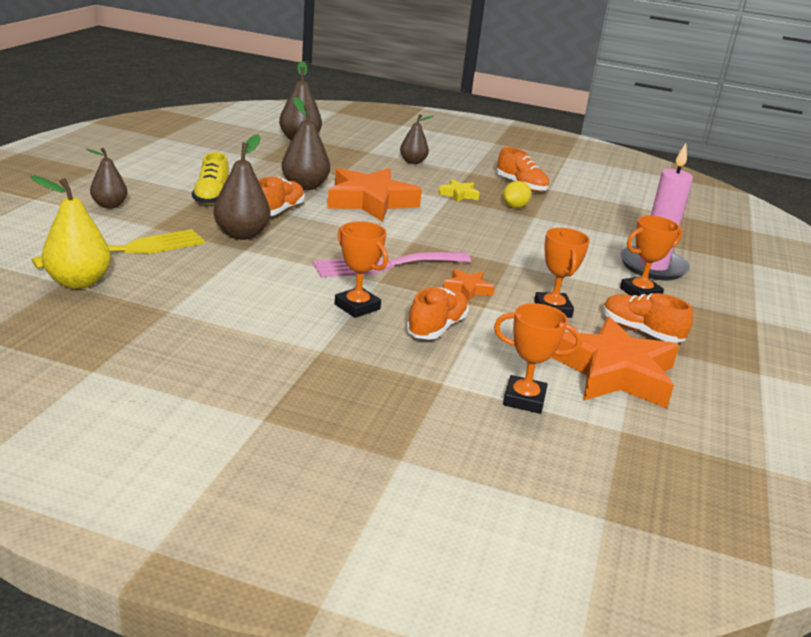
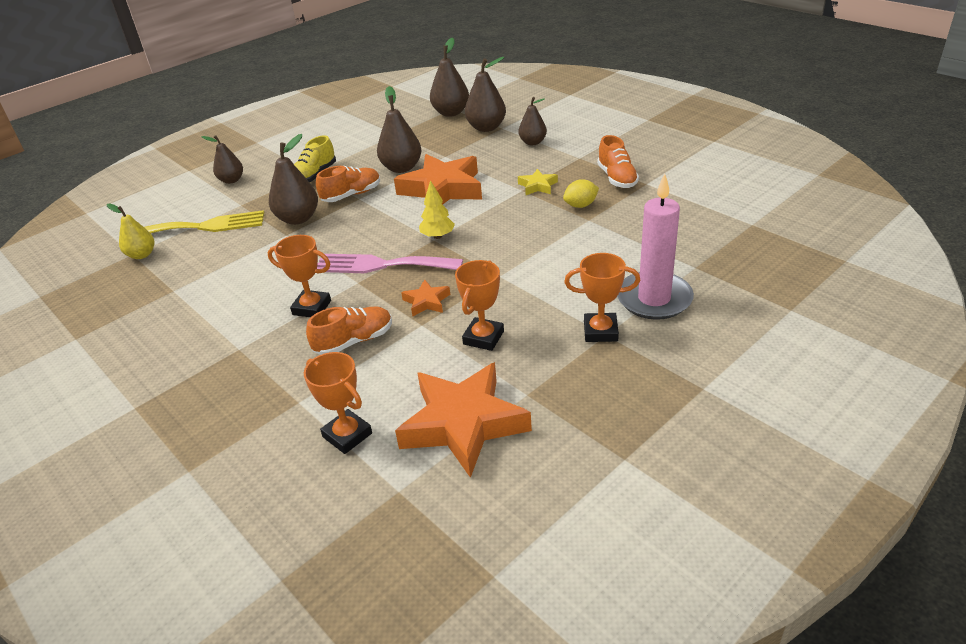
camera: 35 degrees right, 10 degrees up
yellow pear [30,176,111,289] -> yellow pear [107,204,154,259], size x0.66
orange trophy [335,221,388,318] -> orange trophy turned 60 degrees counterclockwise [268,235,331,317]
orange shoe [603,293,693,343] -> none
none -> yellow tree [419,180,455,239]
none -> brown pear [465,57,506,132]

